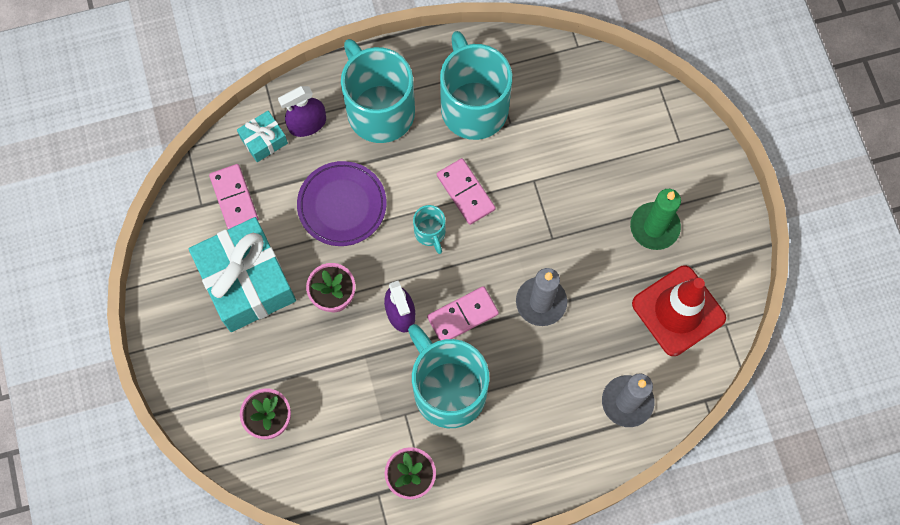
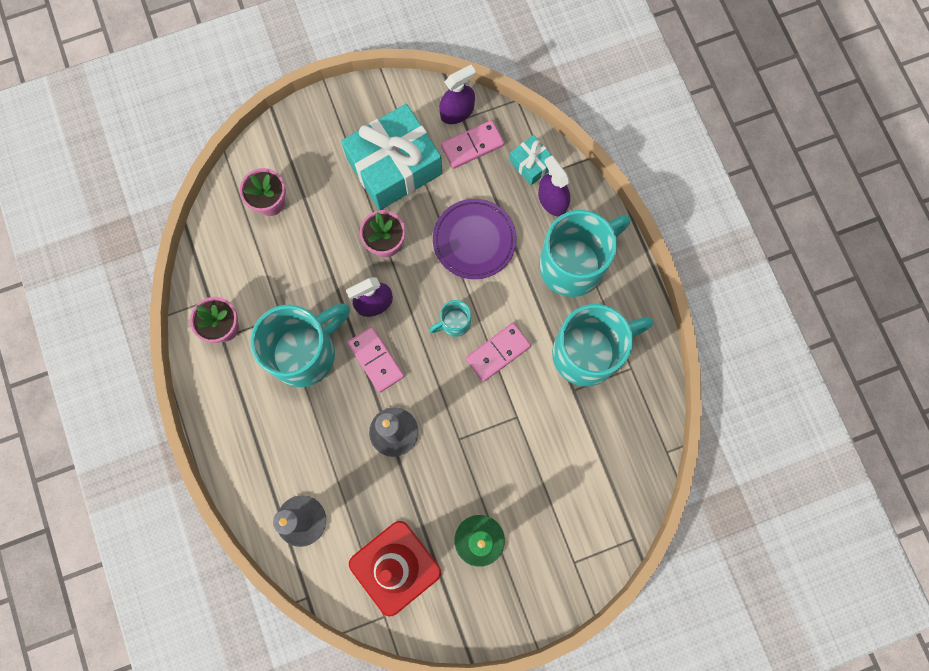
camera: 85 degrees right, 5 degrees up
none -> purple spray bottle [439,65,476,124]

